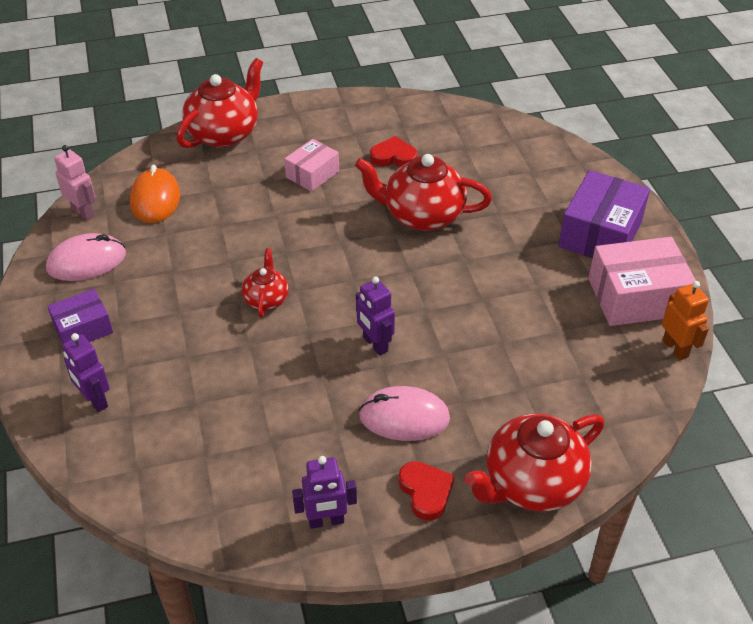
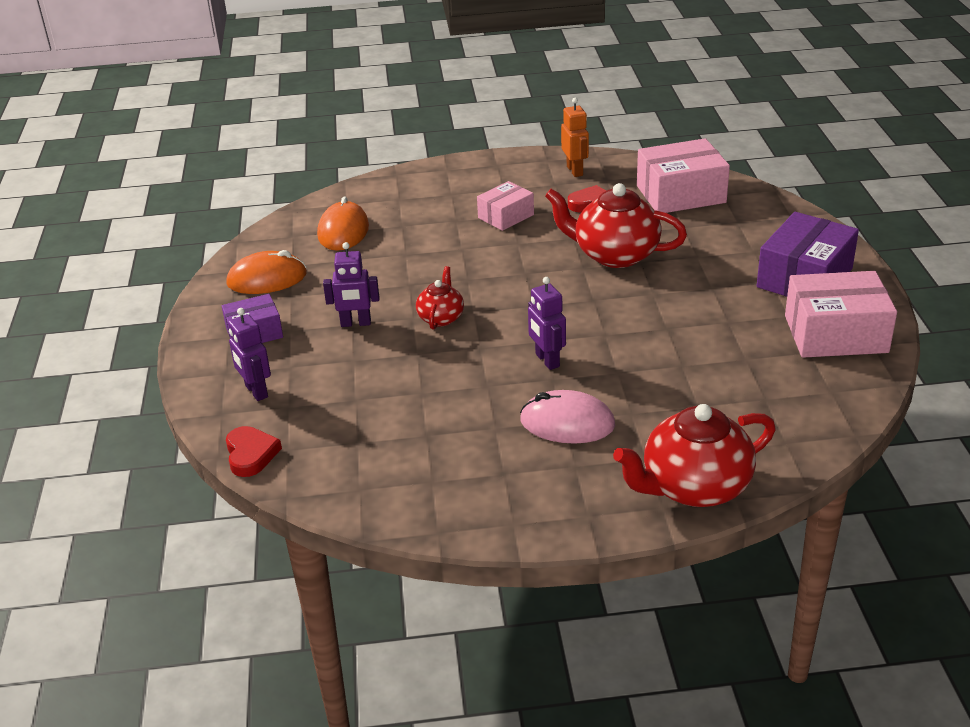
camera: 10 degrees right, 10 degrees down
pink mouse [46,233,126,281] -> orange mouse [226,250,307,294]
pink robot [54,145,96,220] -> none
red teapot [176,58,263,148] -> none
purple robot [292,456,357,529] -> purple robot moved to [323,242,379,327]
red heart [398,461,454,521] -> red heart moved to [226,426,282,477]
orange robot [662,281,709,360] -> orange robot moved to [561,98,589,177]
none -> pink box [637,138,730,213]

